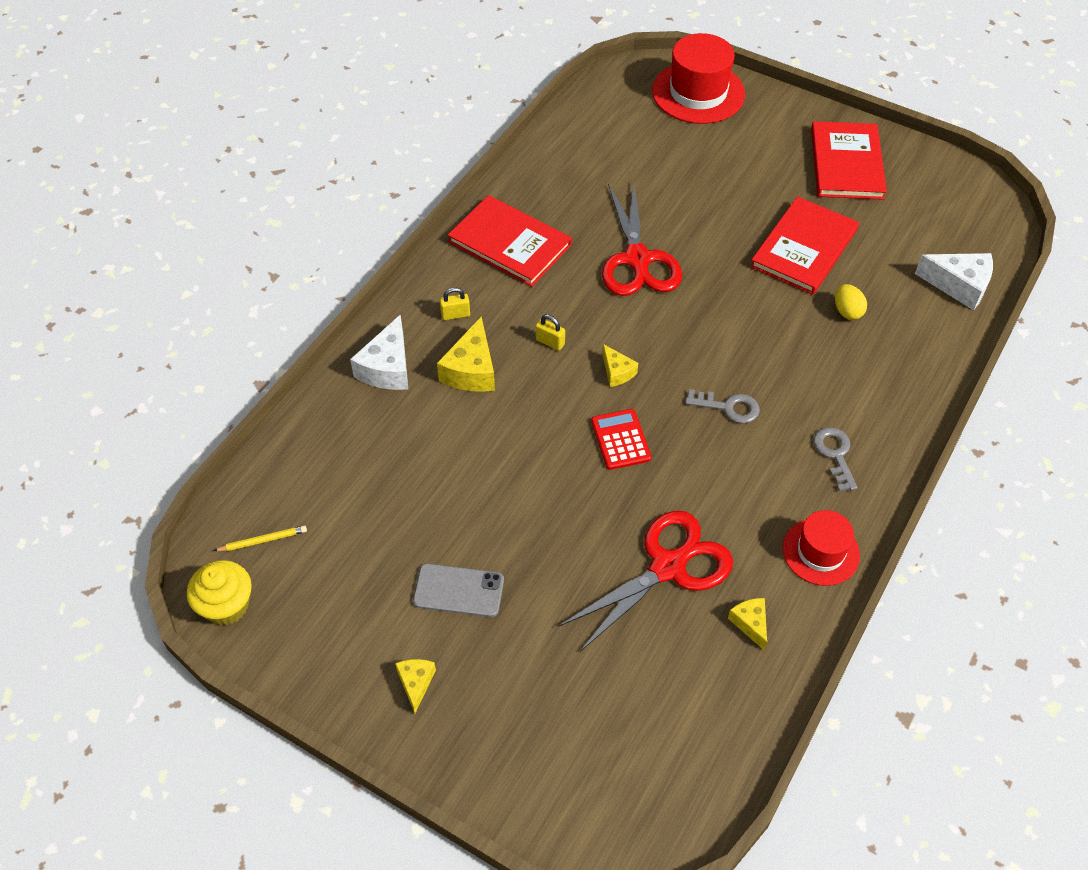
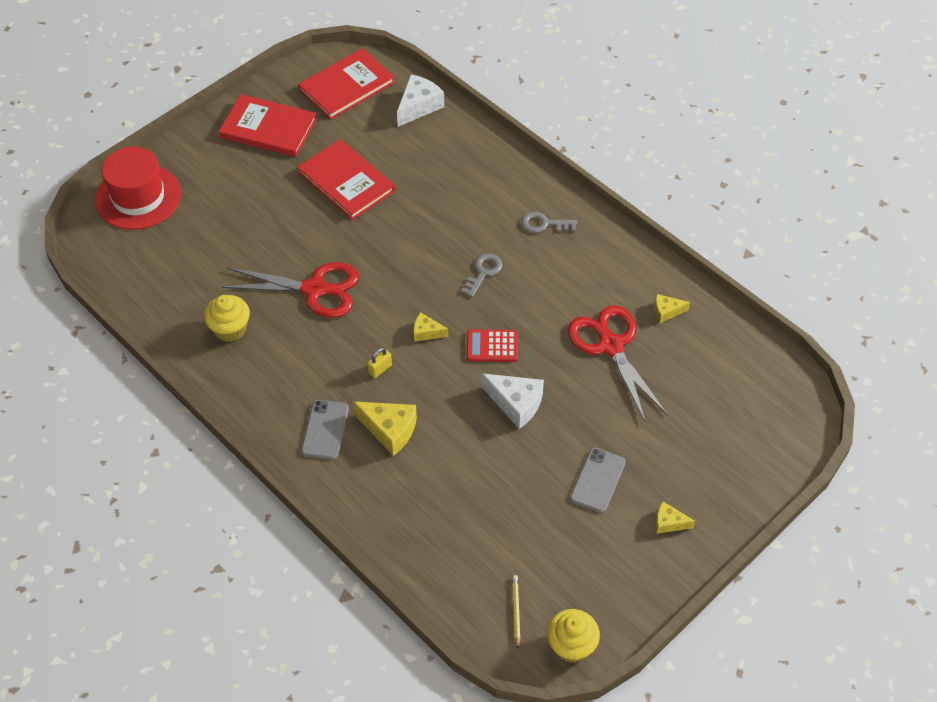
camera: 75 degrees left, 0 degrees up
white cheese [350,315,408,390] -> white cheese moved to [482,373,544,429]
yellow padlock [440,288,470,320] -> grey phone [301,400,349,460]
red book [448,195,572,287] -> red book moved to [298,48,395,120]
yellow cheese [602,344,638,387] -> yellow cheese turned 150 degrees counterclockwise [413,312,448,342]
red hat [783,510,860,586] -> none
yellow egg [835,284,867,320] -> none
none -> yellow cupcake [204,295,250,342]

